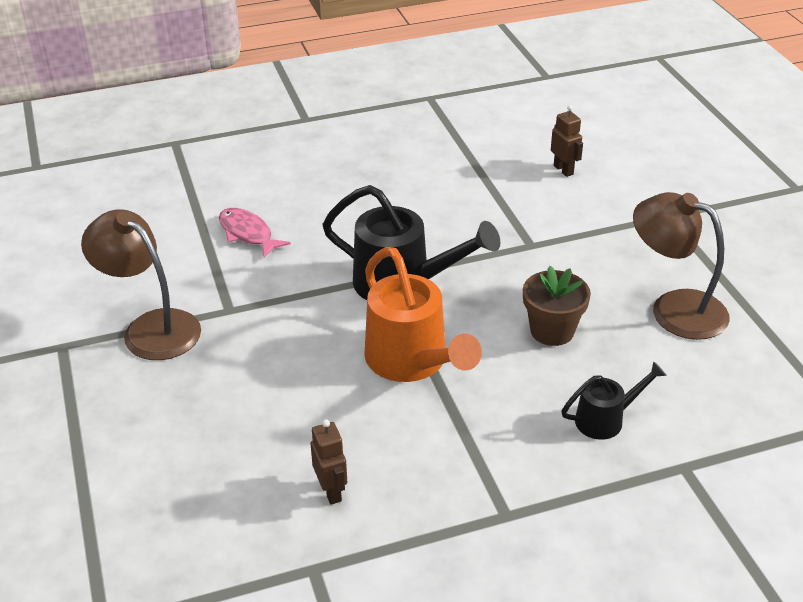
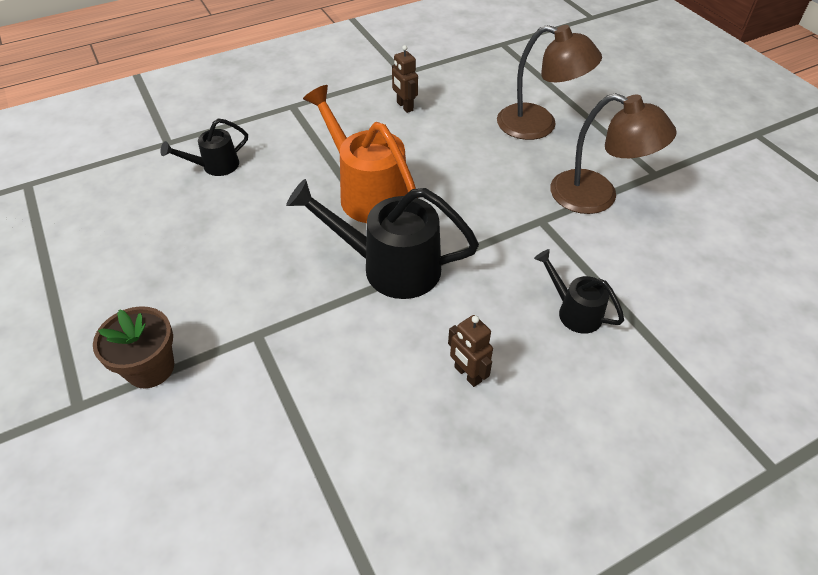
camera: 170 degrees right, 10 degrees up
pink fish [219,208,291,258] -> black watering can [534,249,624,334]
brown flower pot [523,266,591,346] -> brown flower pot moved to [93,306,174,388]
brown robot [551,105,583,177] -> brown robot moved to [448,315,493,387]
brown lamp [633,192,730,340] -> brown lamp moved to [497,25,602,140]

